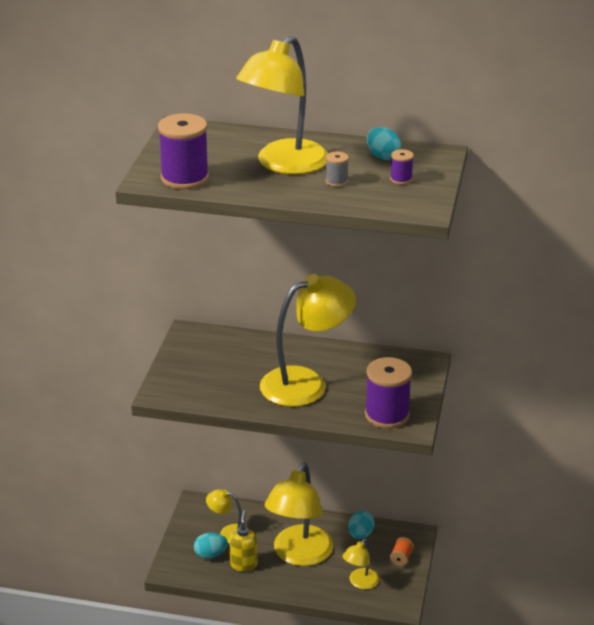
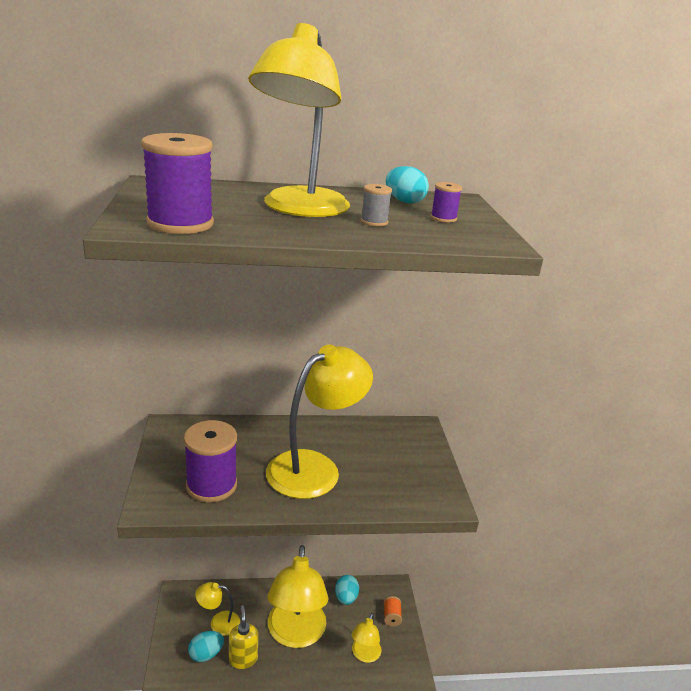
camera: 20 degrees left, 5 degrees down
purple spool [365,357,412,429] -> purple spool moved to [184,420,237,502]

